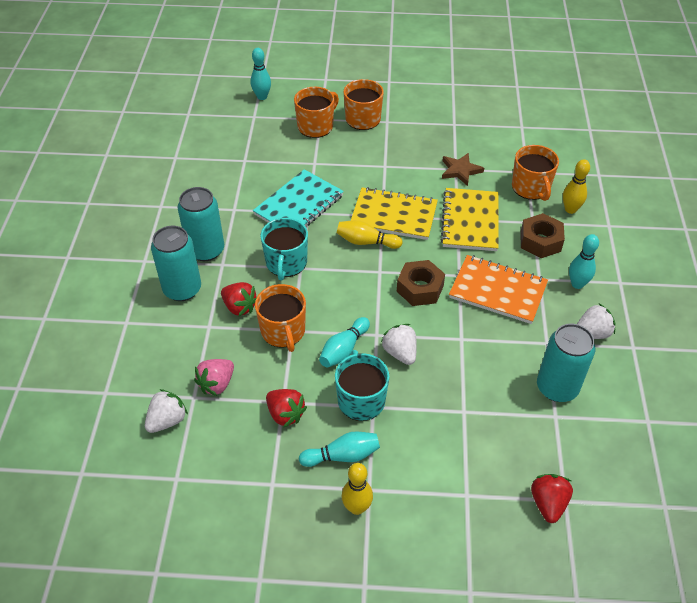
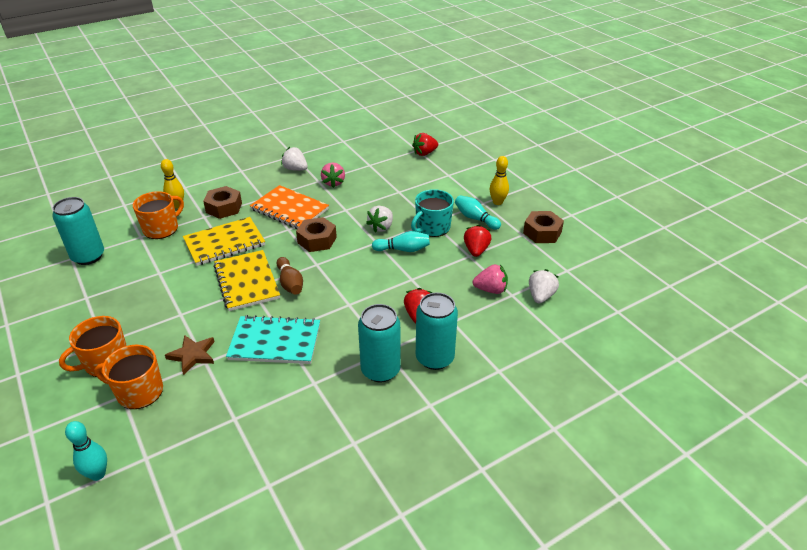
camera: 125 degrees left, 10 degrees down
white strawberry [145,389,188,433] -> white strawberry turned 105 degrees clockwise [529,269,559,303]
orange mug [255,284,306,352] -> none
turquoise mug [260,218,308,280] -> none
yellow bowling pin [337,220,402,249] -> brown bowling pin [277,257,303,295]
brown star [442,153,484,186] -> brown star moved to [165,335,215,375]
orange notebook [449,255,548,324] -> orange notebook turned 45 degrees counterclockwise [250,185,329,229]
turquoise can [537,324,595,402] -> turquoise can moved to [52,197,104,265]
turquoise bowling pin [569,234,599,289] -> none
none -> pink strawberry [321,162,345,188]
none -> brown nut [523,211,564,243]

